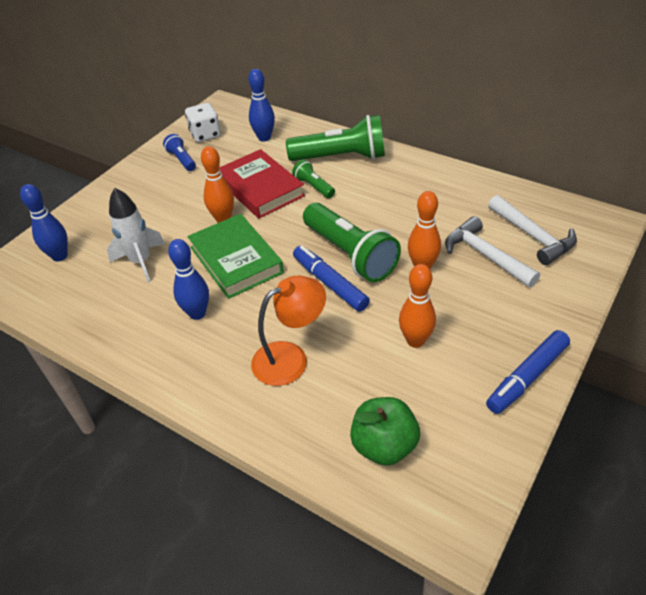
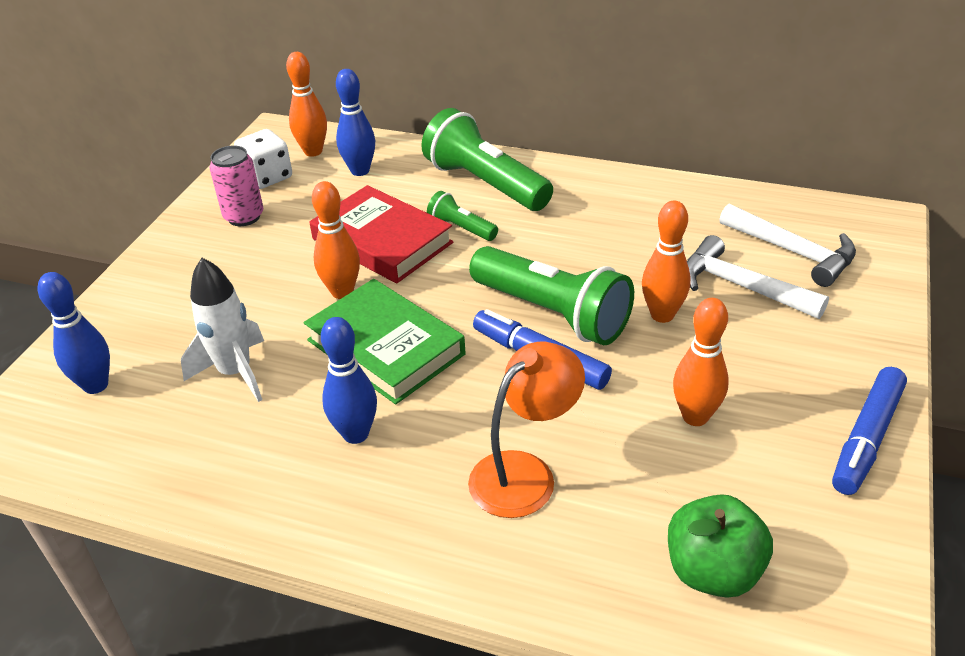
camera: 15 degrees left, 5 degrees down
blue flashlight [163,134,196,171] -> pink can [210,145,263,226]
green flashlight [286,115,385,161] -> green flashlight turned 120 degrees counterclockwise [421,108,553,211]
none -> orange bowling pin [286,52,327,157]

